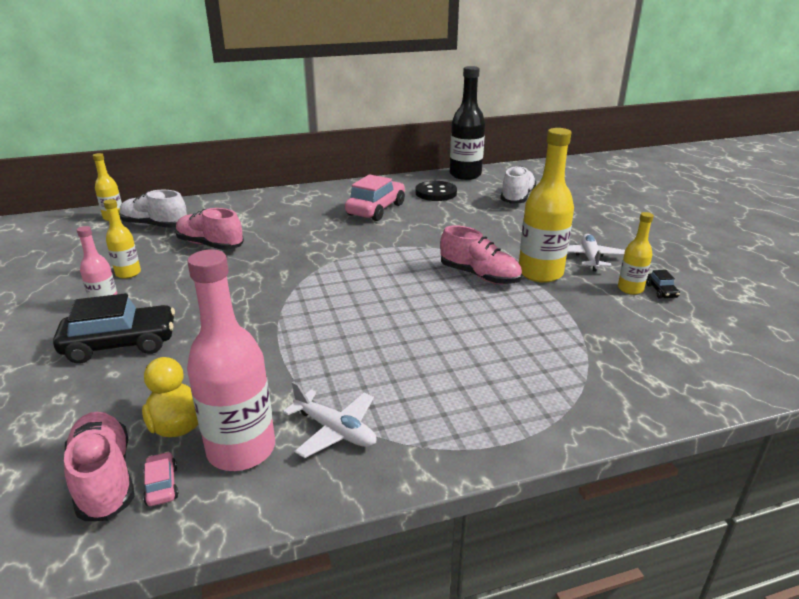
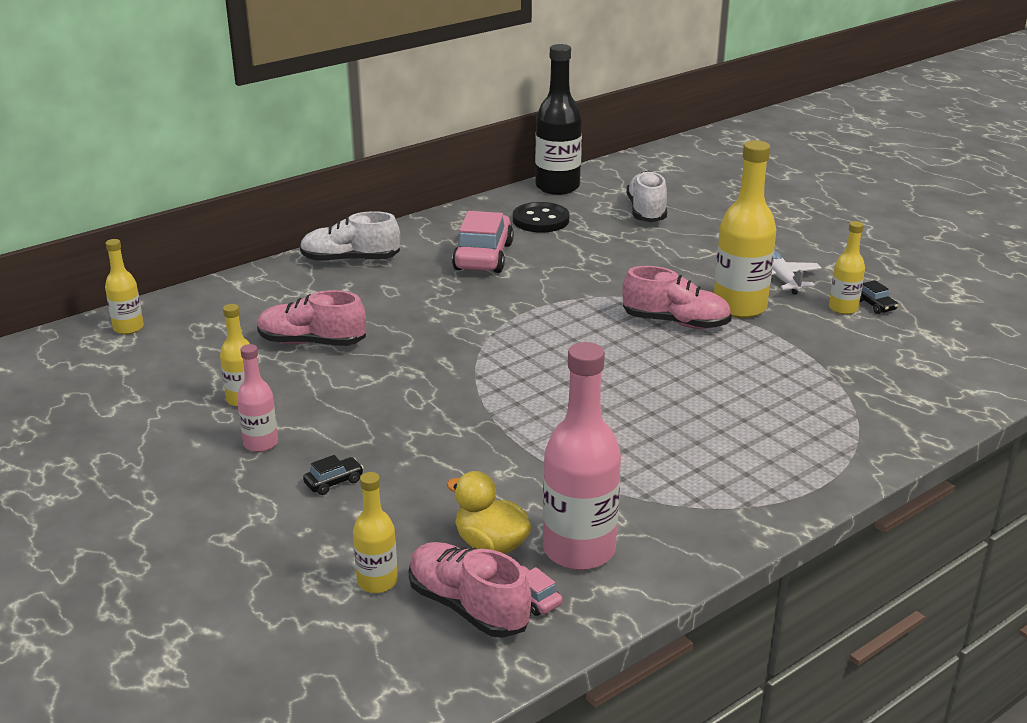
camera: 20 degrees left, 0 degrees up
black car [53,293,175,363] -> black car [303,455,364,495], size x0.43
white shoe [119,190,187,228] -> white shoe moved to [300,211,400,263]
white plane [283,381,376,458] -> none
none -> yellow bottle [353,472,398,593]

